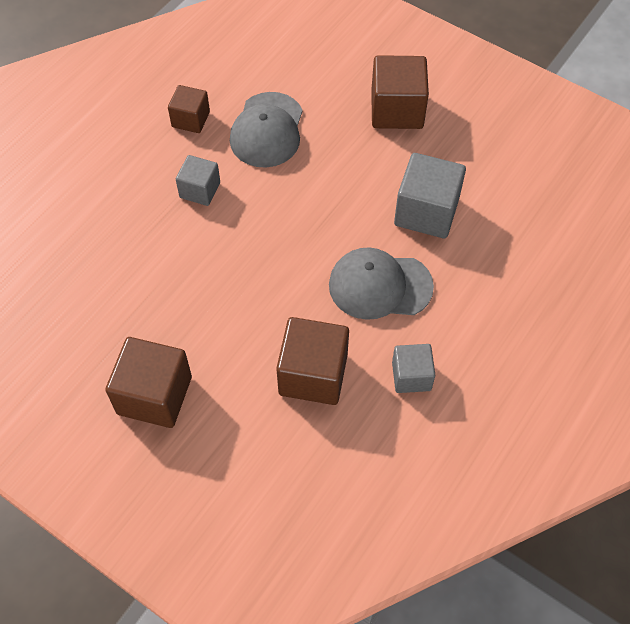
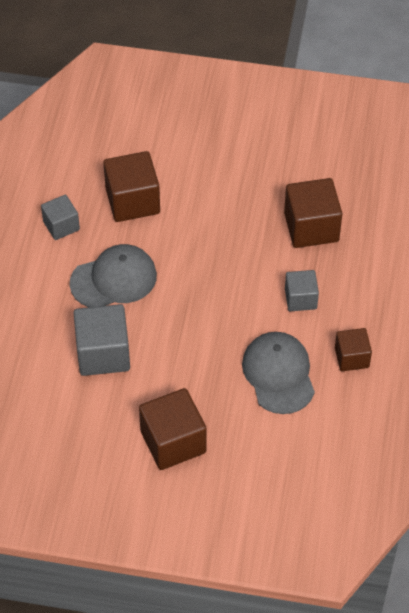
camera: 155 degrees right, 5 degrees down
brown cube [105,337,192,428] -> brown cube moved to [284,178,342,248]

